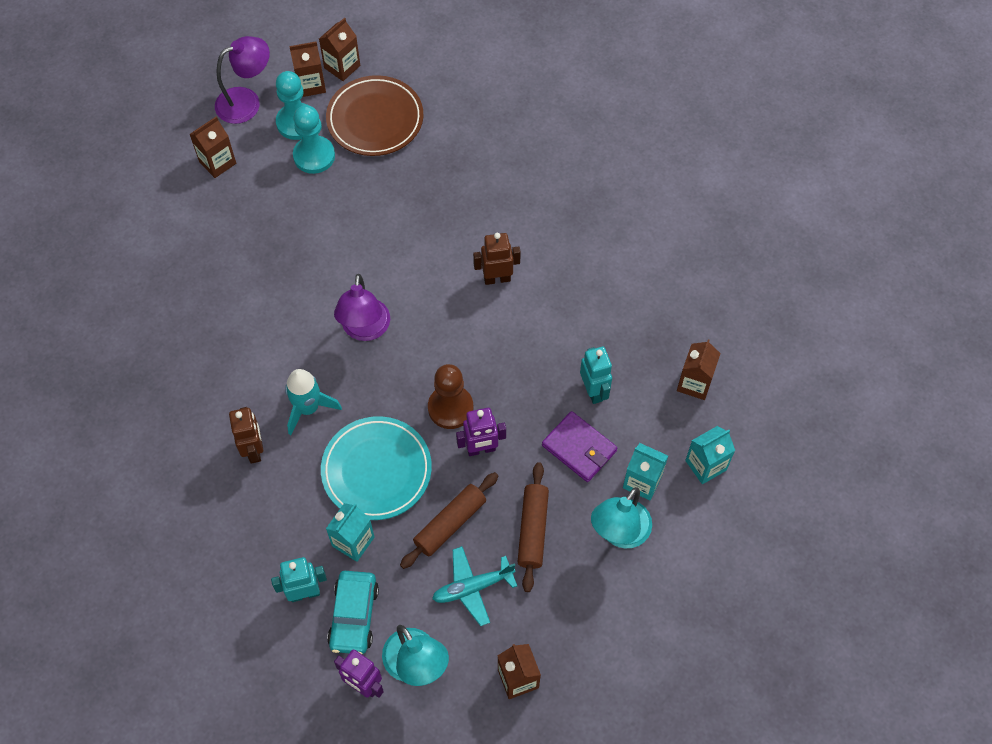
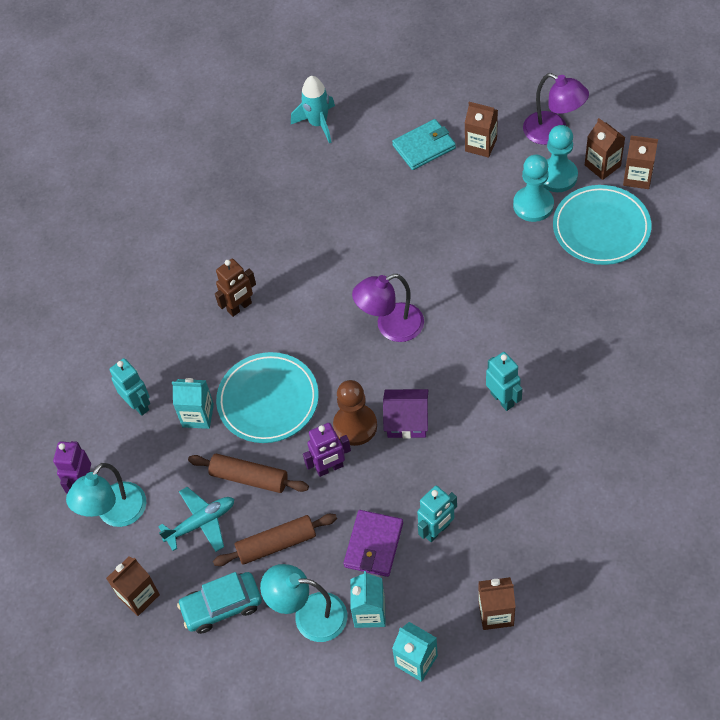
camera: 70 degrees right, 5 degrees down
turquoise rocket [285,369,342,435] -> turquoise rocket moved to [291,76,335,143]
brown plate [326,75,423,156] -> turquoise plate [553,185,651,265]
turquoise car [327,571,379,654] -> turquoise car moved to [177,572,262,634]
turquoise plane [432,546,517,626] -> turquoise plane turned 105 degrees clockwise [158,487,234,552]
purple robot [456,408,506,456] -> purple robot turned 75 degrees counterclockwise [303,423,351,477]
brown robot [473,233,521,285] -> turquoise robot [486,352,523,411]
none -> purple house [383,389,428,438]
none -> turquoise wallet [392,119,456,170]

